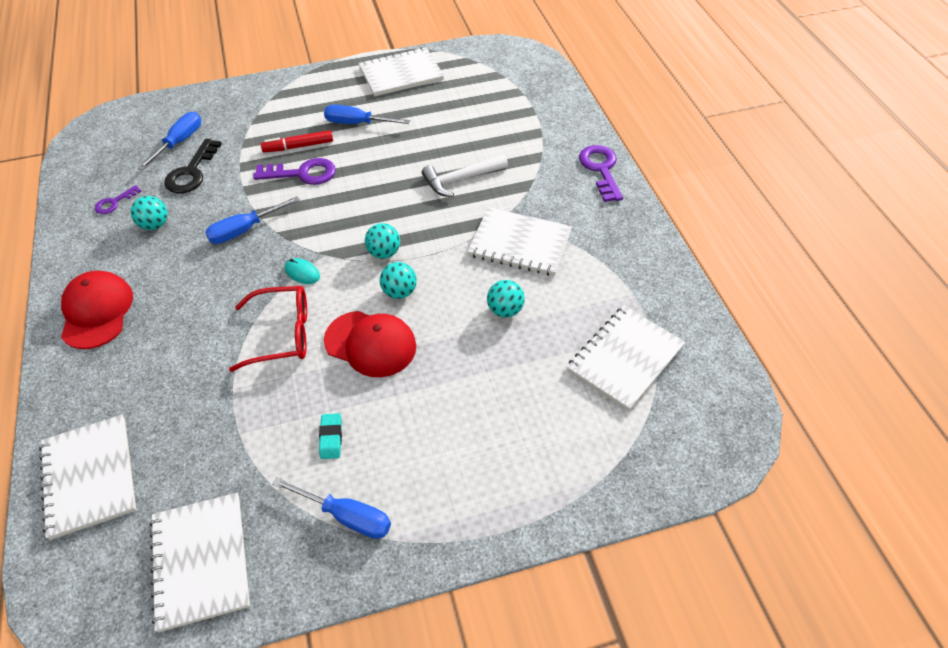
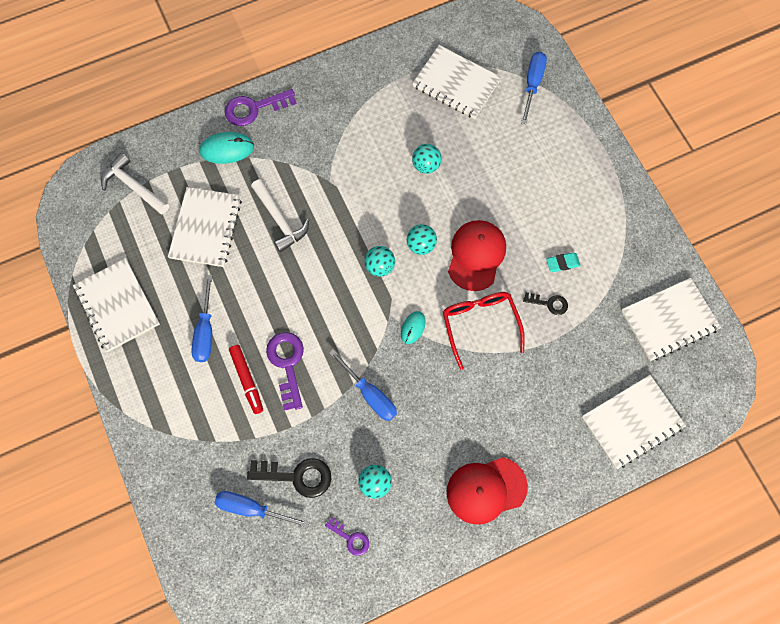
camera: 100 degrees left, 20 degrees up
blue screwdriver [272,477,391,539] -> blue screwdriver moved to [521,52,547,124]
white notebook [467,207,572,276] -> white notebook moved to [168,187,242,267]
none -> white hammer [101,153,169,214]
none -> turquoise mouse [199,132,254,164]
none -> black key [523,292,568,315]

